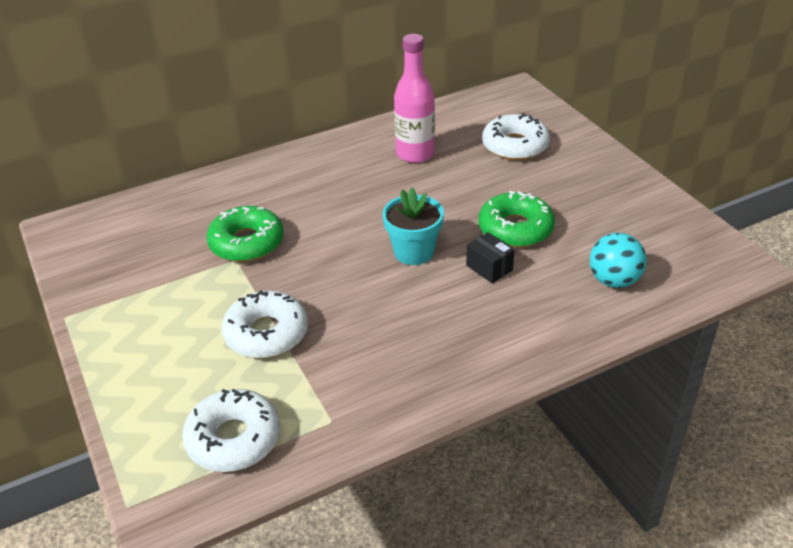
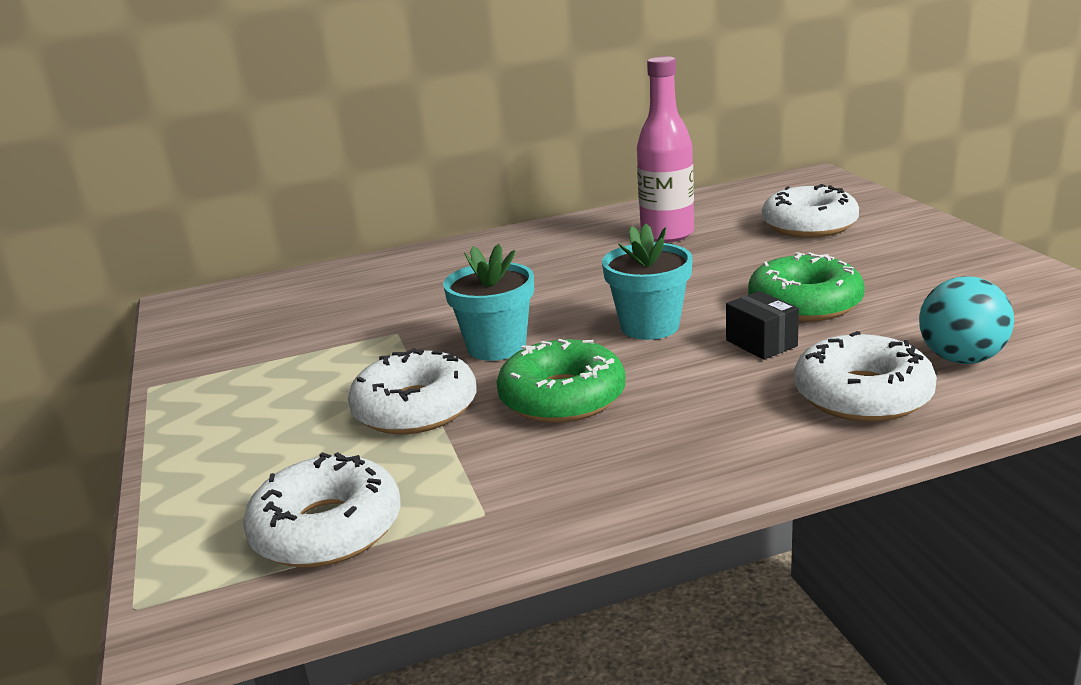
camera: 10 degrees right, 15 degrees down
green donut [207,206,284,262] -> green donut moved to [496,339,626,423]
none -> turquoise flower pot [443,244,534,361]
none -> white donut [794,331,937,422]

